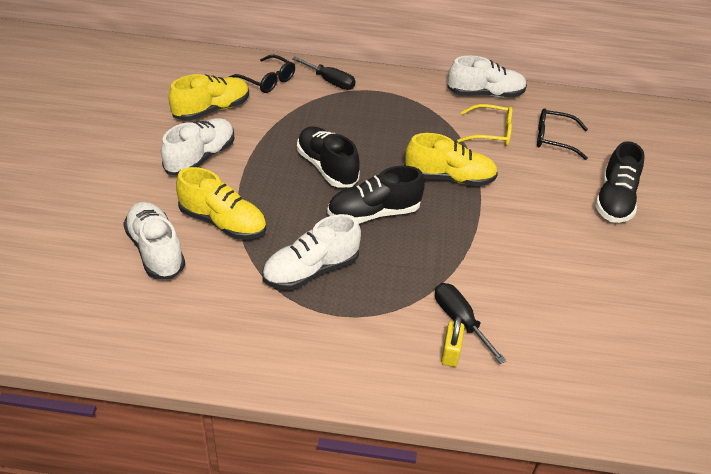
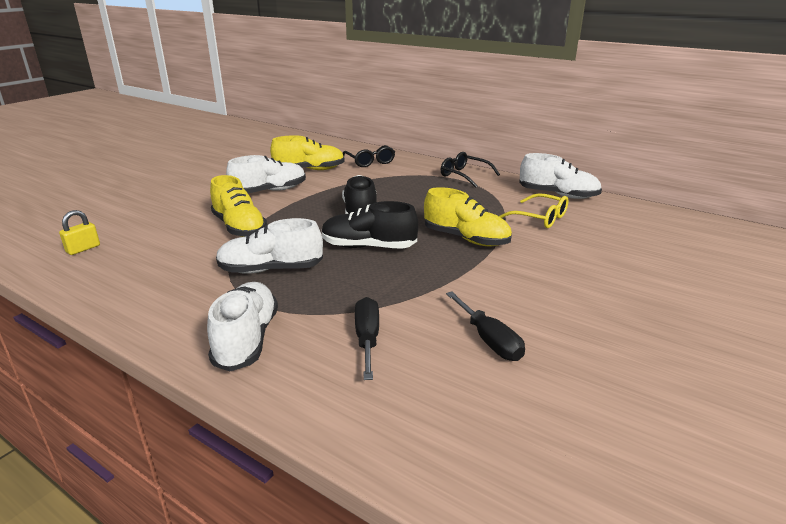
camera: 30 degrees right, 15 degrees down
white shoe [123,201,185,279] -> white shoe moved to [207,282,278,371]
black screwdriver [292,57,355,90] -> black screwdriver moved to [446,292,525,361]
yellow padlock [441,316,464,367] -> yellow padlock moved to [59,210,100,255]
black glasses [537,108,588,160] -> black glasses moved to [441,152,500,188]
black shoe [595,141,645,223] -> none

